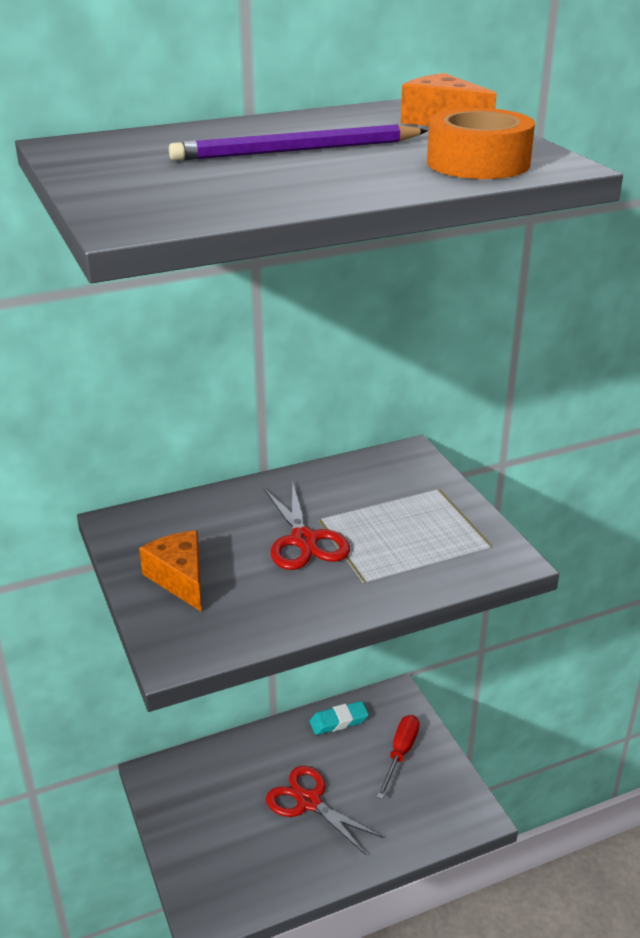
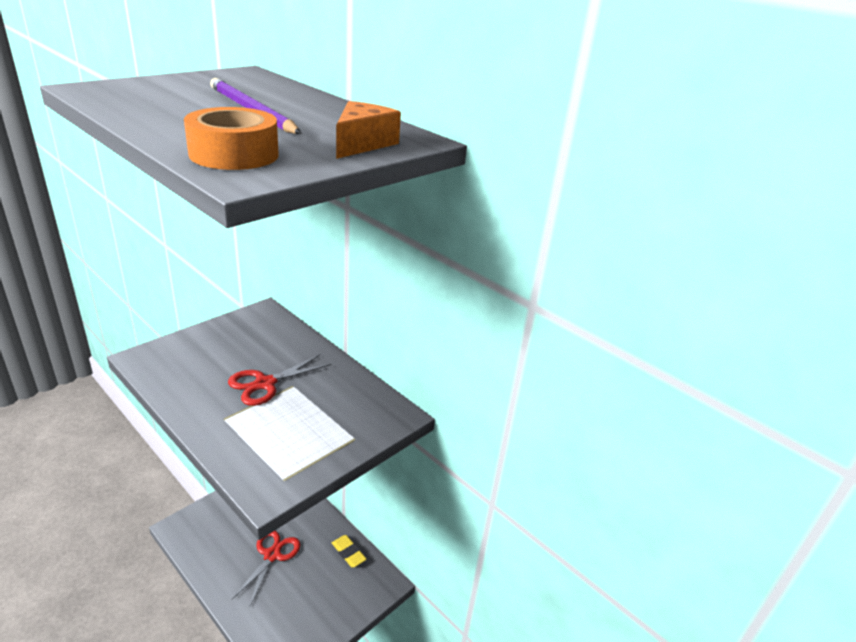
camera: 65 degrees right, 0 degrees up
orange cheese [139,530,201,611] -> none
turquoise eraser [310,701,369,735] -> yellow eraser [332,535,367,568]
red screwdriver [377,715,419,799] -> none

